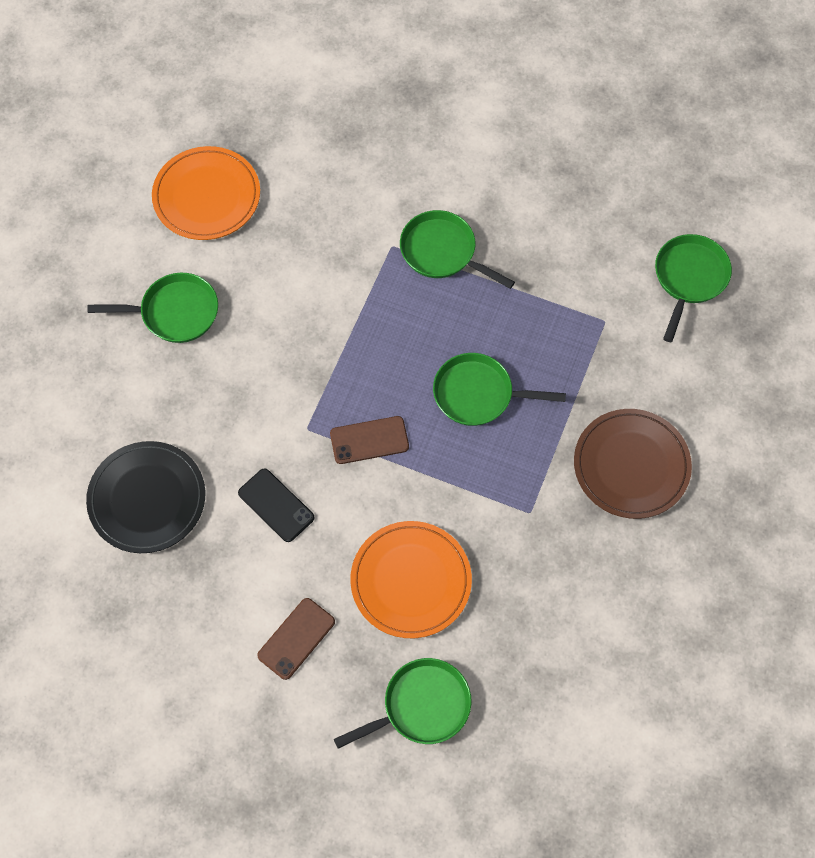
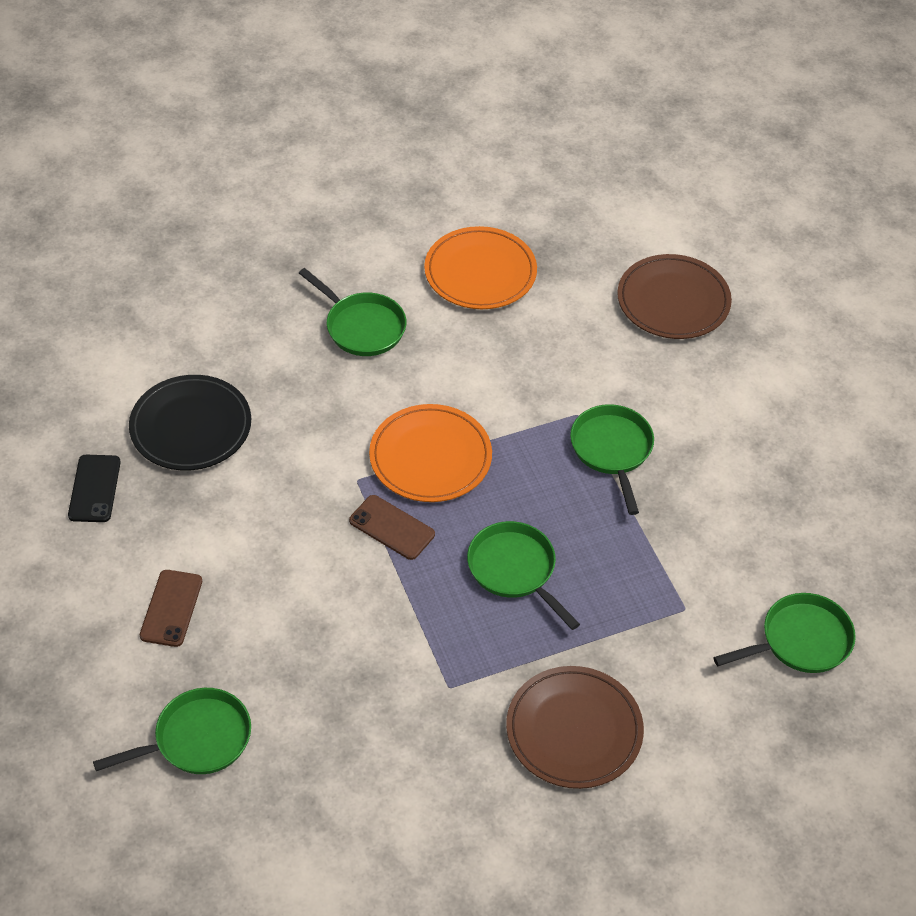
camera: 45 degrees right, 15 degrees down
black phone [238,468,315,542] -> black phone moved to [68,455,121,522]
brown phone [257,598,335,680] -> brown phone turned 75 degrees counterclockwise [140,570,202,647]
green pan [334,658,472,749] -> green pan turned 45 degrees counterclockwise [93,688,251,774]
orange plate [350,521,472,638] -> orange plate moved to [369,404,492,502]
none -> brown plate [617,254,732,339]

